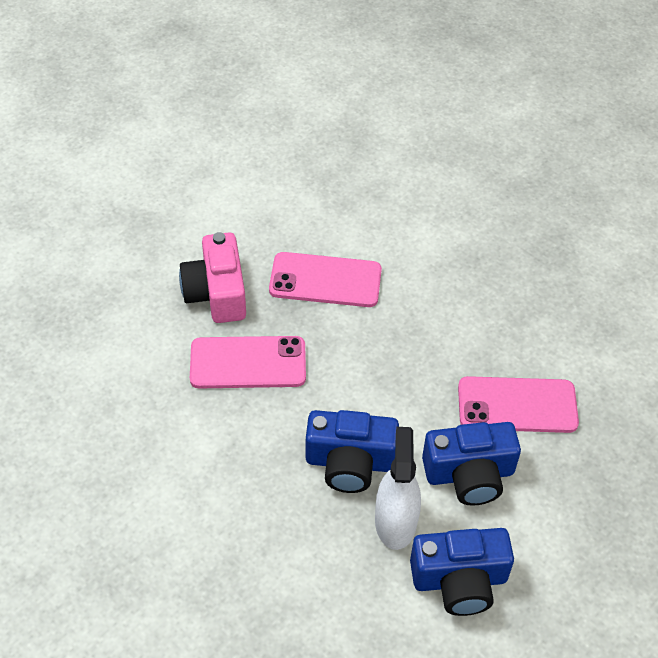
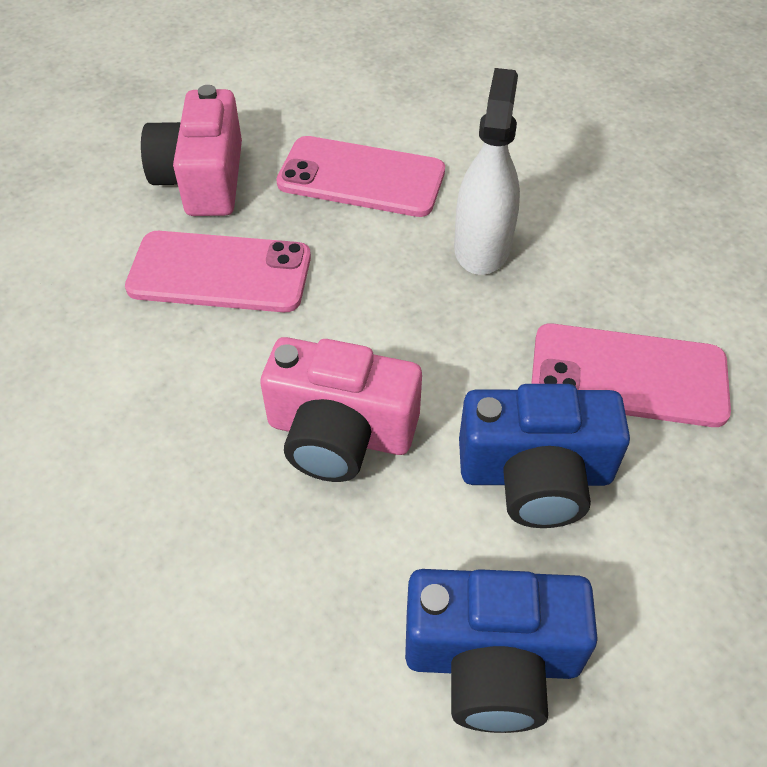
camera: 10 degrees right, 0 degrees up
blue camera [305,410,399,493] -> pink camera [260,337,422,482]
white spray bottle [375,427,421,550] -> white spray bottle moved to [454,68,520,275]

